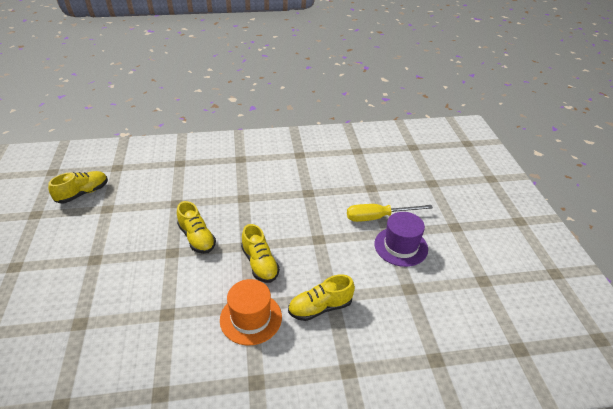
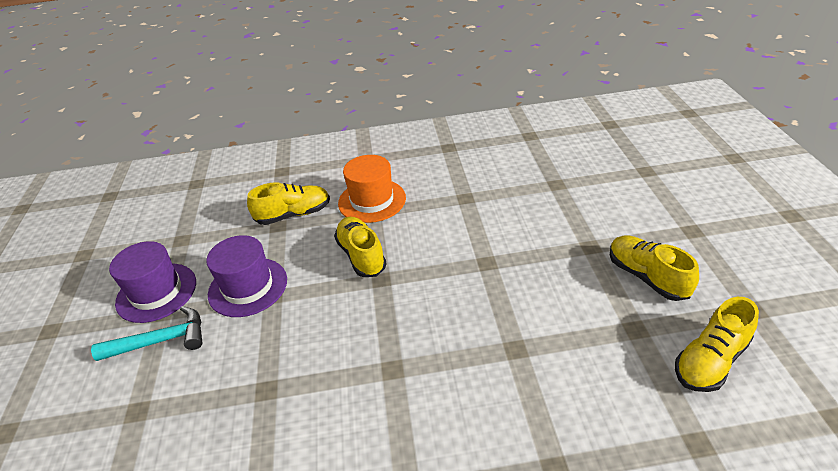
camera: 175 degrees left, 0 degrees up
yellow shoe [177,201,216,254] -> yellow shoe moved to [610,236,699,301]
yellow screwdriver [347,204,433,222] -> turquoise hammer [91,306,202,361]
none -> purple hat [206,235,287,317]

